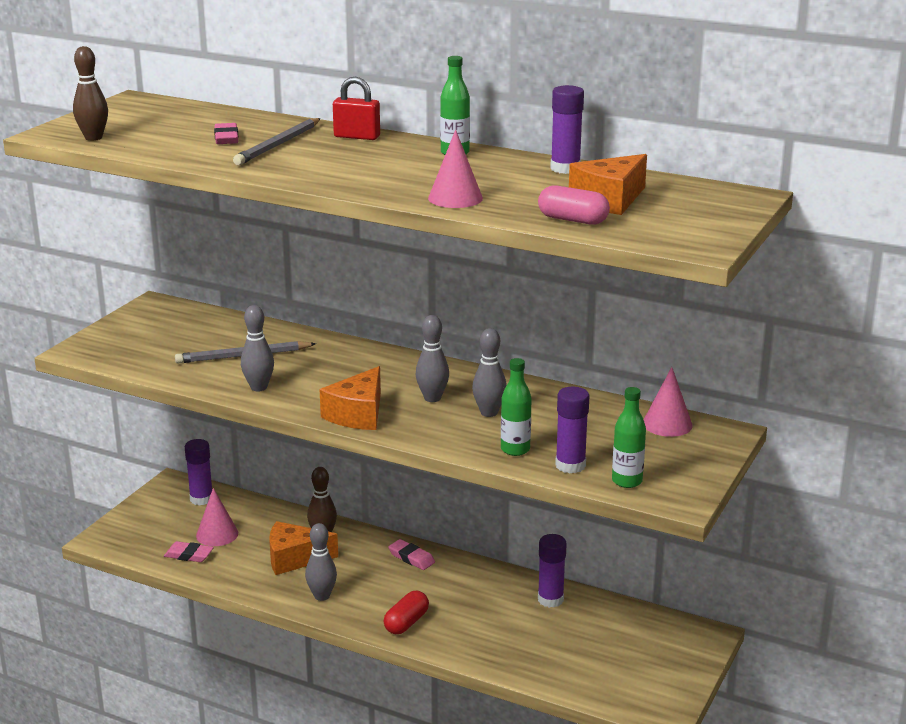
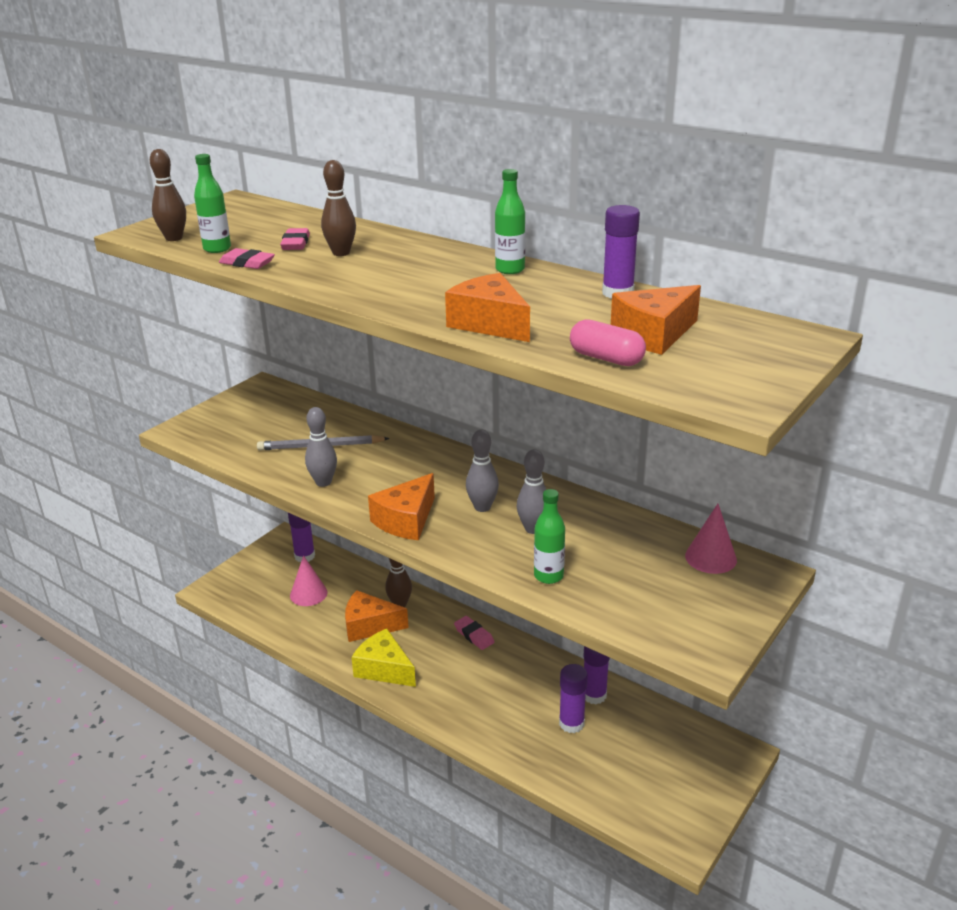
camera: 10 degrees right, 5 degrees up
pink eraser [164,541,214,562] -> pink eraser moved to [219,248,275,269]
grey pencil [233,118,321,166] -> brown bowling pin [321,160,356,256]
grey bowling pin [305,523,337,601] -> yellow cheese [351,629,416,687]
red padlock [333,77,380,140] -> none
red capsule [384,591,429,634] -> none
pink cone [428,130,483,208] -> orange cheese [445,273,530,342]
purple glue stick [555,387,590,473] -> purple glue stick moved to [559,664,588,733]
green bottle [612,387,646,488] -> green bottle moved to [194,154,231,253]

